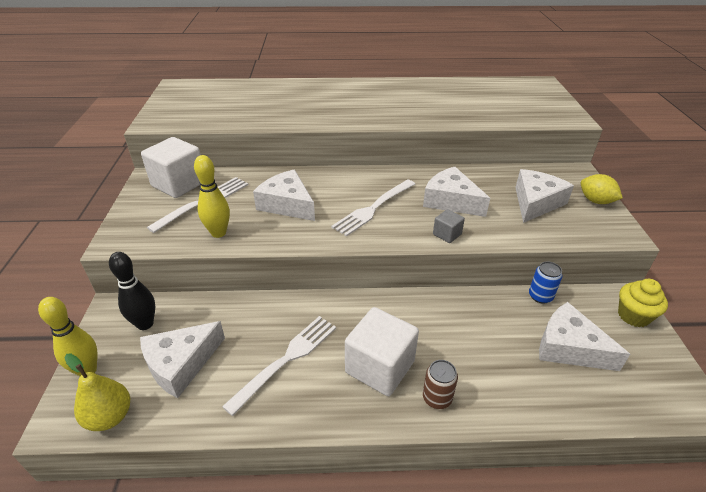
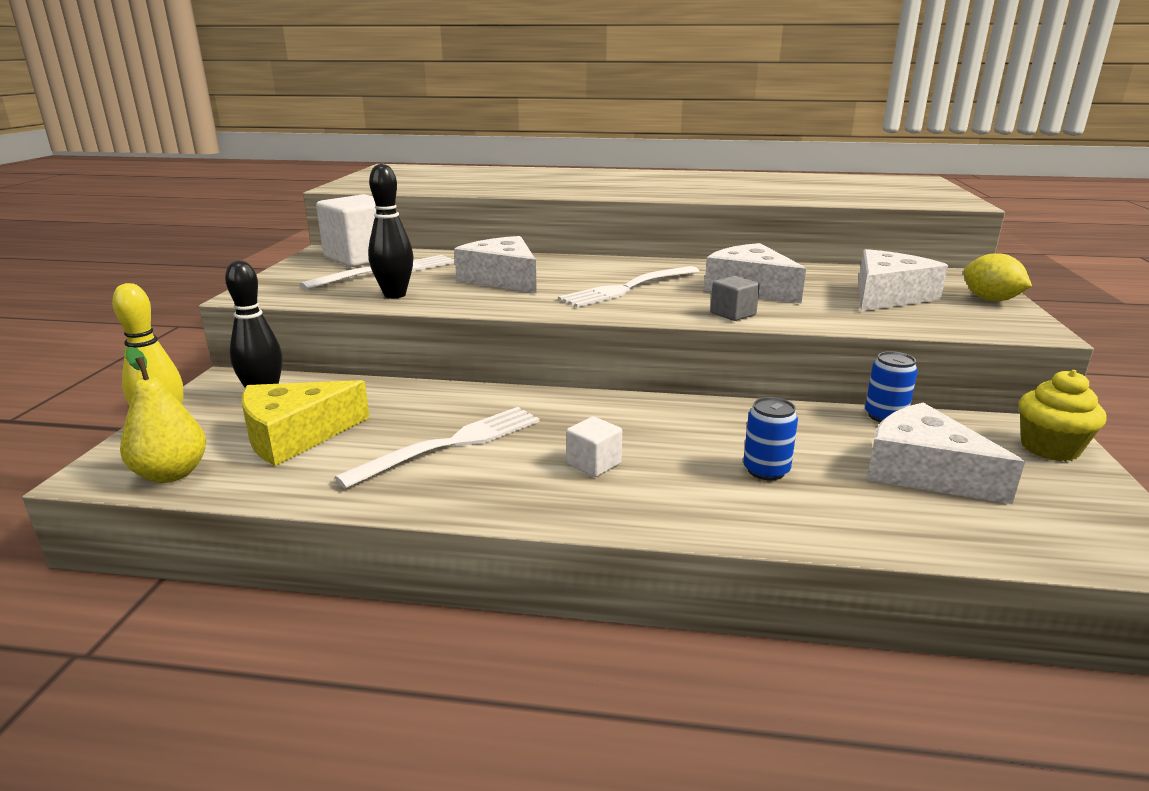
camera: 10 degrees right, 15 degrees down
white cheese [140,321,225,398] -> yellow cheese [242,380,370,466]
yellow bowling pin [194,155,230,238] -> black bowling pin [368,164,413,298]
white cube [345,307,419,396] -> white cube [566,416,622,477], size x0.48
brown can [423,360,458,409] -> none
none -> blue can [743,397,798,480]

